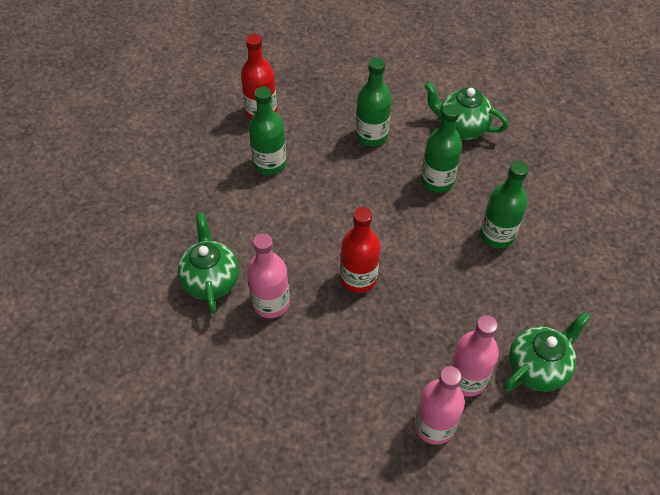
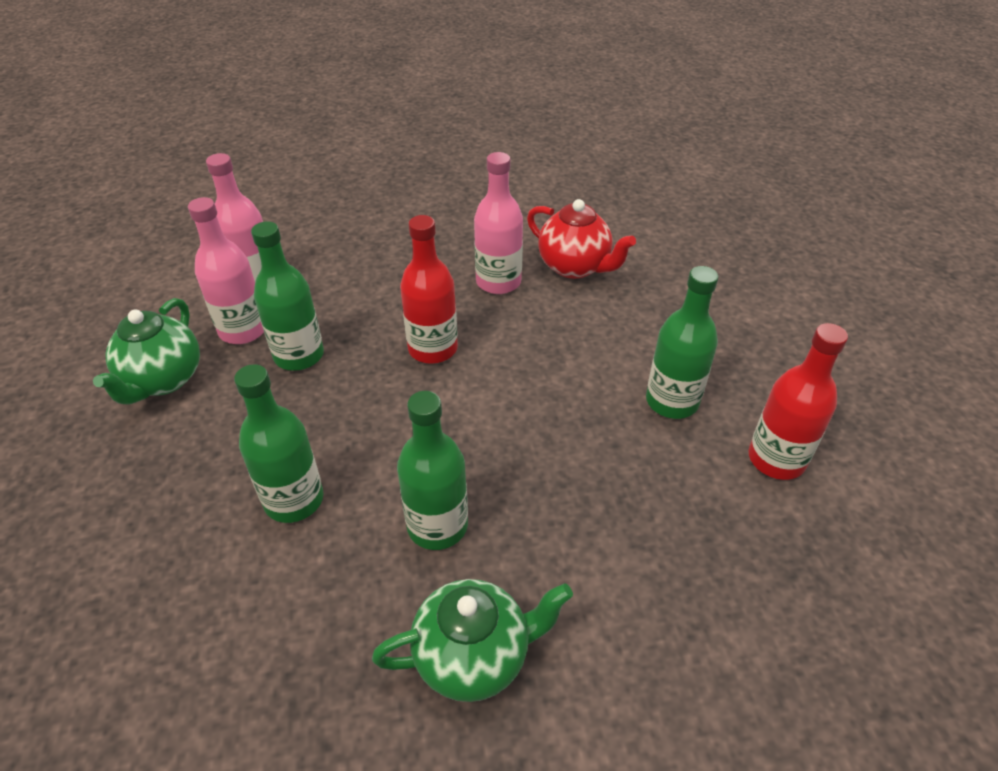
camera: 140 degrees right, 10 degrees down
green teapot [178,213,239,314] -> red teapot [527,199,636,279]
green bottle [356,58,392,147] -> green bottle moved to [251,221,324,371]

